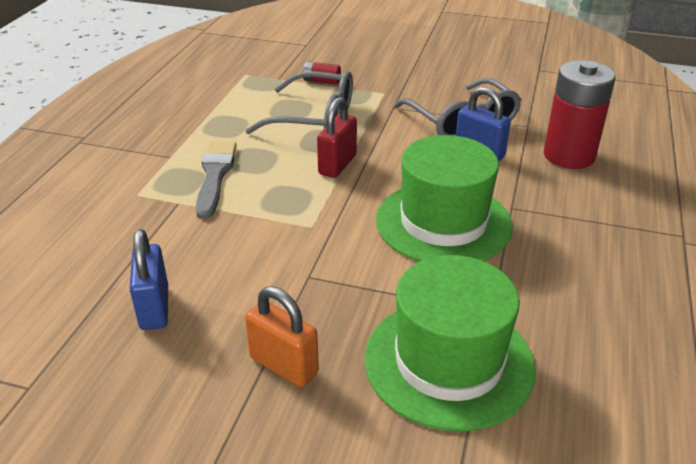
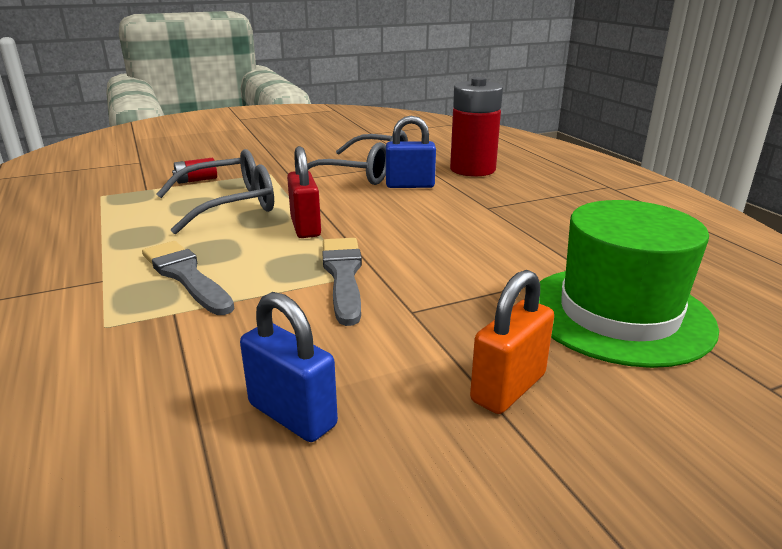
camera: 40 degrees left, 10 degrees down
orange padlock [245,286,319,387] -> orange padlock turned 45 degrees counterclockwise [470,270,554,414]
green hat [376,135,513,262] -> none
none -> grey brush [322,238,362,326]

